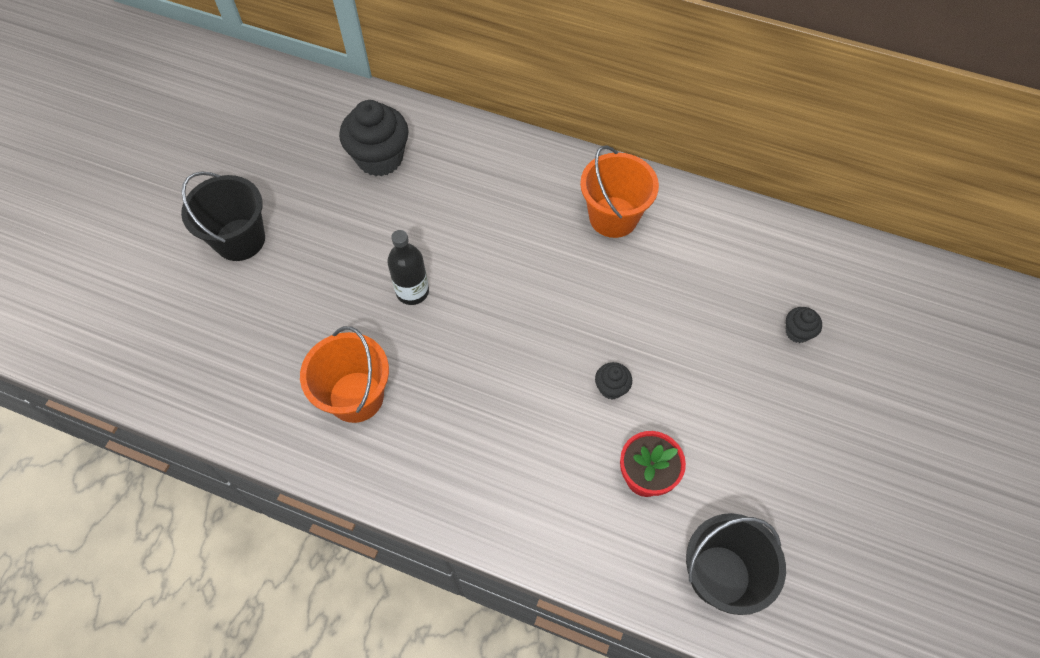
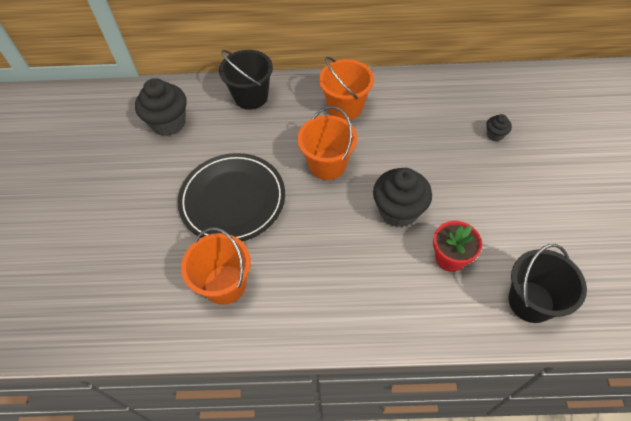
camera: 20 degrees left, 5 degrees down
black bucket [181,171,265,261] -> black bucket moved to [219,50,273,110]
black bottle [387,230,429,305] -> black plate [178,153,285,242]
black cupcake [595,362,632,400] -> black cupcake [373,168,432,227], size x2.11
none -> orange bucket [297,106,357,180]

